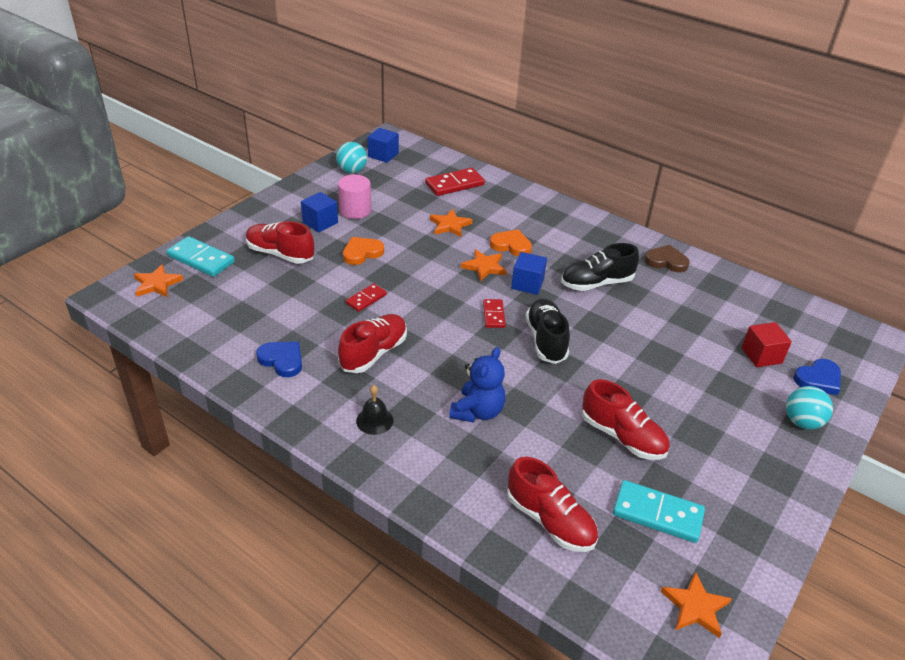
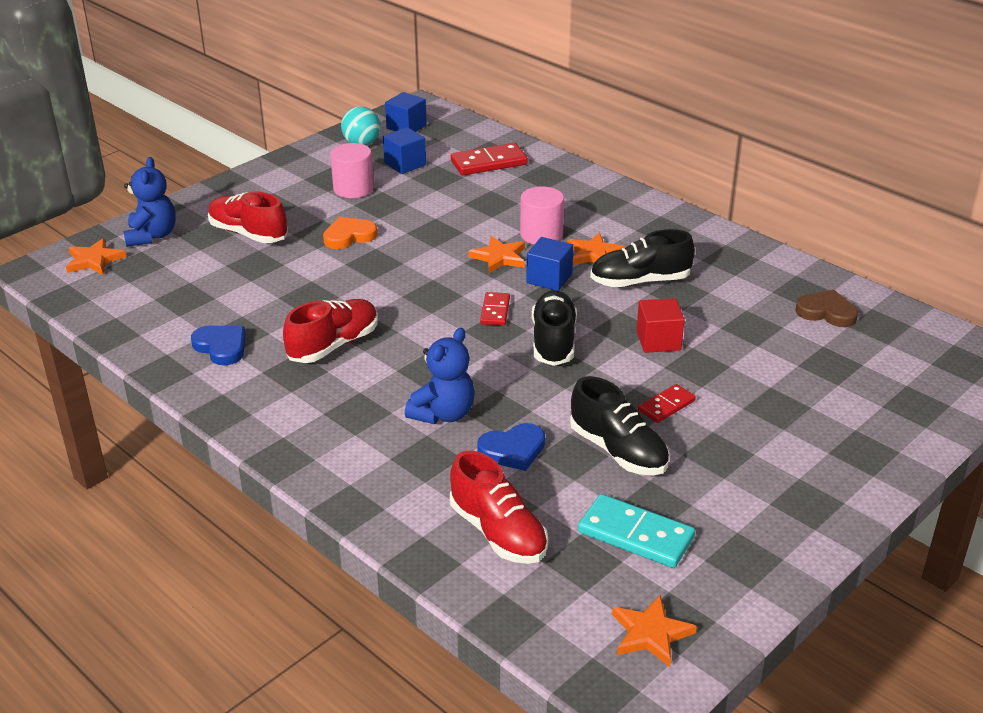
camera: 10 degrees right, 5 degrees down
turquoise domino [167,236,235,277] -> blue teddy bear [123,157,176,247]
blue cube [301,192,338,233] -> blue cube moved to [383,127,426,174]
red domino [346,283,387,312] -> red domino moved to [638,384,696,423]
black bell [356,385,393,435] -> none
orange star [430,209,472,237] -> orange star moved to [567,233,625,265]
orange heart [490,230,532,256] -> pink cylinder [520,186,564,244]
red shoe [582,379,670,460] -> black shoe [570,376,669,475]
brown heart [644,245,690,273] -> brown heart moved to [795,290,858,327]
red cube [742,322,792,367] -> red cube moved to [637,298,685,353]
turquoise ball [786,386,833,430] -> none
blue heart [793,359,841,395] -> blue heart moved to [477,423,545,471]

